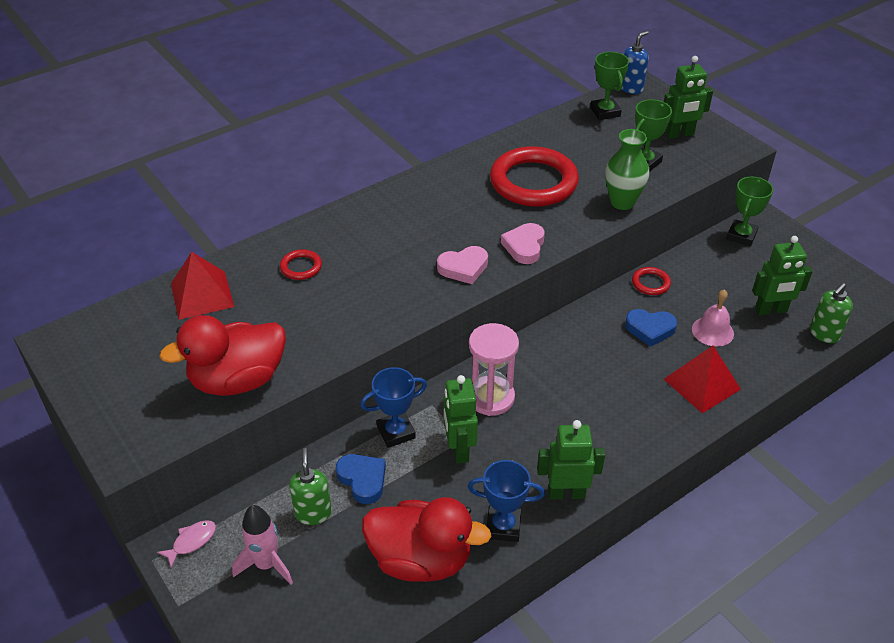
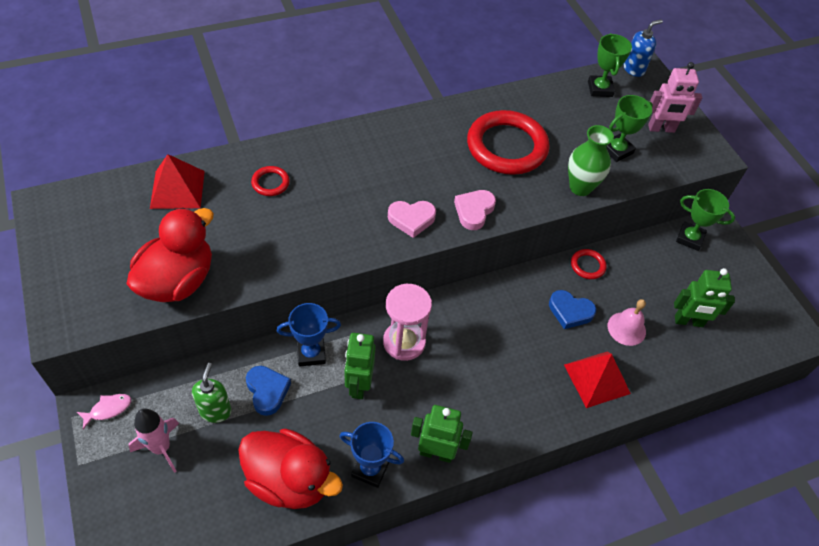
camera: 10 degrees right, 10 degrees up
red duck [160,315,286,396] -> red duck turned 135 degrees clockwise [126,208,214,302]
green robot [664,56,713,139] -> pink robot [648,62,702,133]
green trophy [727,176,773,246] -> green trophy turned 75 degrees clockwise [676,189,735,251]
green soap dispenser [810,283,853,343] -> none

